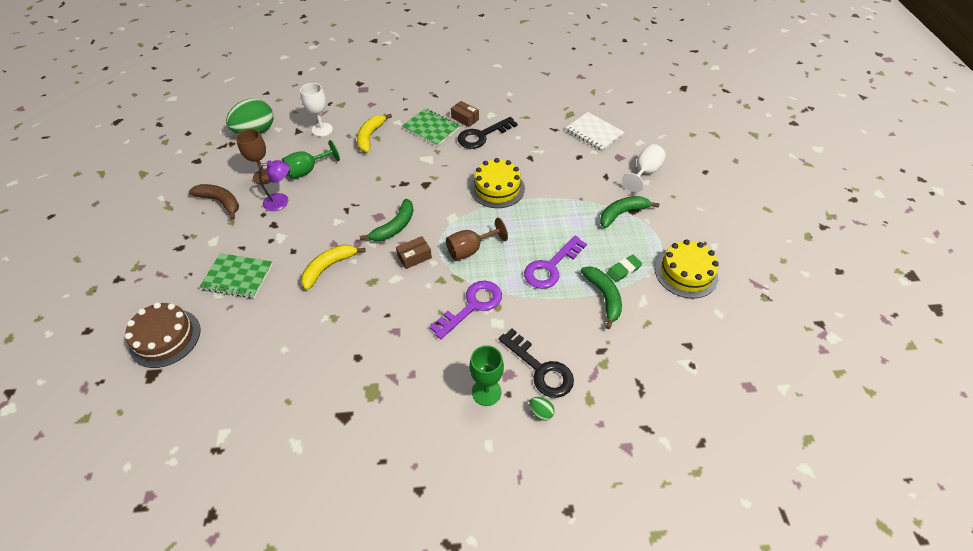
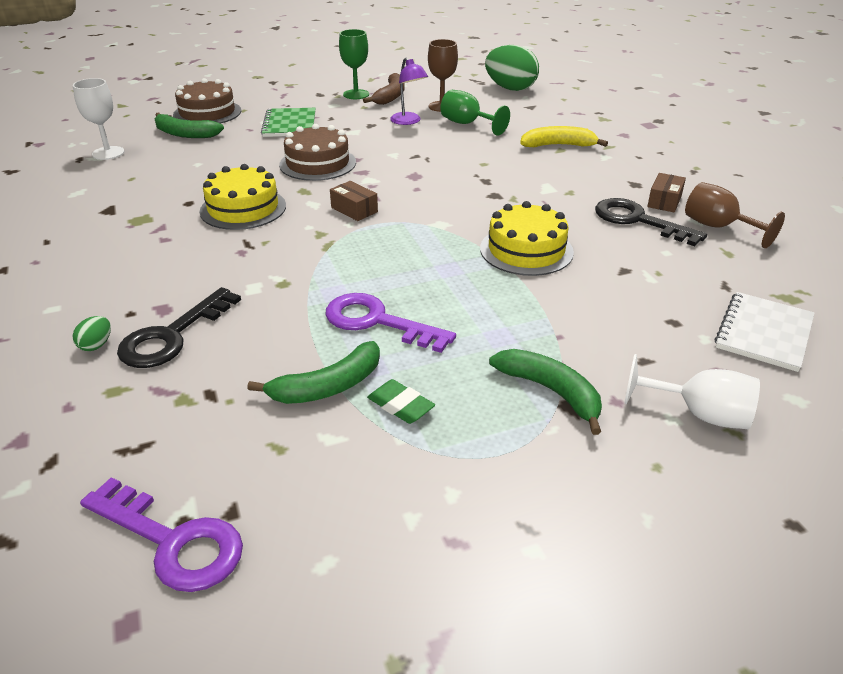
camera: 75 degrees right, 15 degrees down
white goblet [300,83,333,137] -> white goblet moved to [73,78,125,160]
yellow banana [301,245,366,290] -> brown cake [279,124,356,181]
green banana [360,199,413,241] -> green banana moved to [154,112,224,138]
green notebook [402,108,460,146] -> none
purple key [430,281,502,339] -> purple key moved to [80,477,243,592]
brown goblet [446,218,508,261] -> brown goblet moved to [685,182,785,248]
green goblet [469,345,504,406] -> green goblet moved to [339,29,369,99]
yellow cake [655,239,719,299] -> yellow cake moved to [200,164,286,230]

